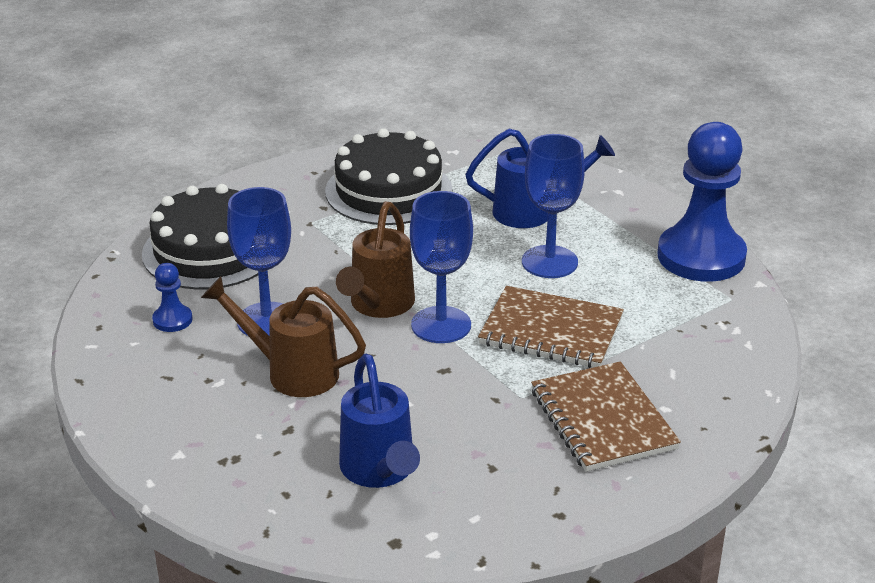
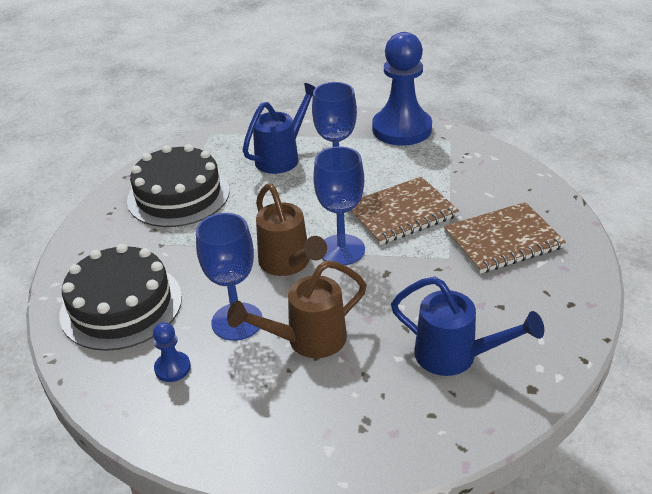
camera: 45 degrees left, 5 degrees up
brown notebook [531,361,681,472] -> brown notebook turned 45 degrees counterclockwise [444,202,566,274]

